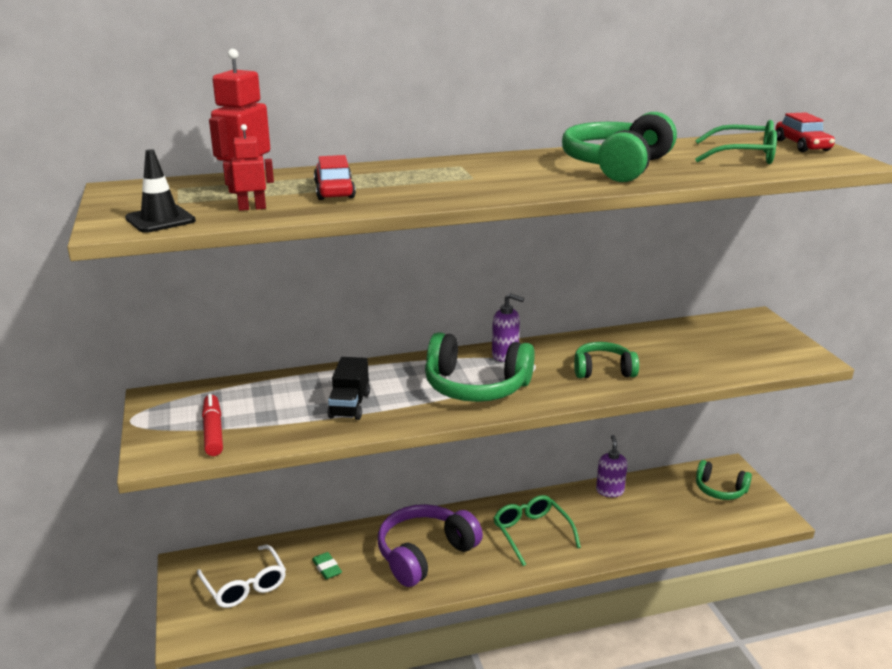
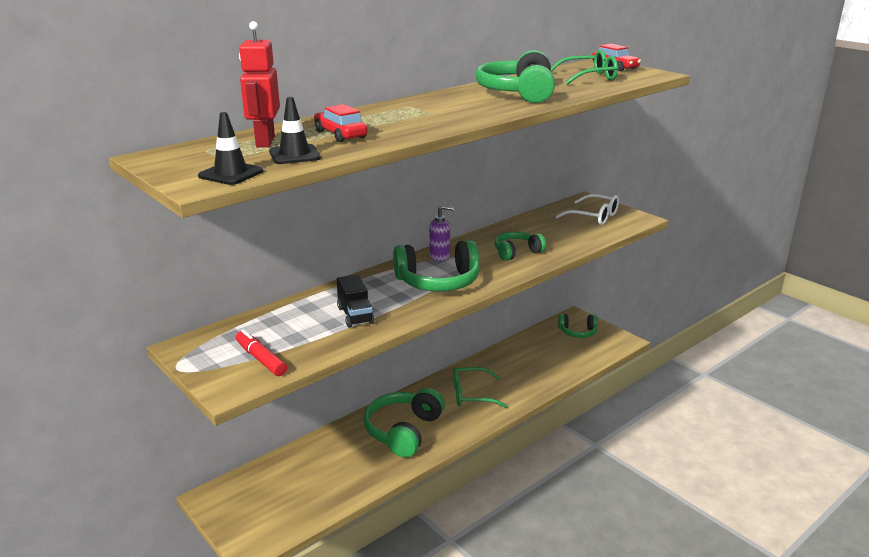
camera: 25 degrees left, 0 degrees up
white glasses [197,544,286,608] -> white glasses moved to [556,194,619,225]
red robot [223,124,274,211] -> black traffic cone [269,97,321,164]
green eraser [312,552,342,579] -> none
purple headphones [378,504,483,587] -> green headphones [364,388,445,458]
green glasses [494,495,581,566] -> green glasses turned 45 degrees counterclockwise [453,367,508,408]
purple soap dispenser [596,435,627,497] -> none

